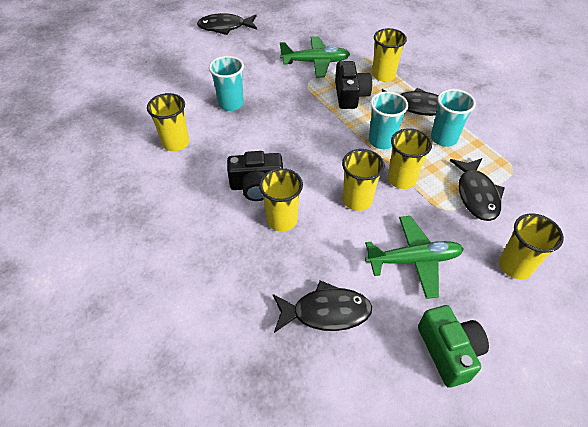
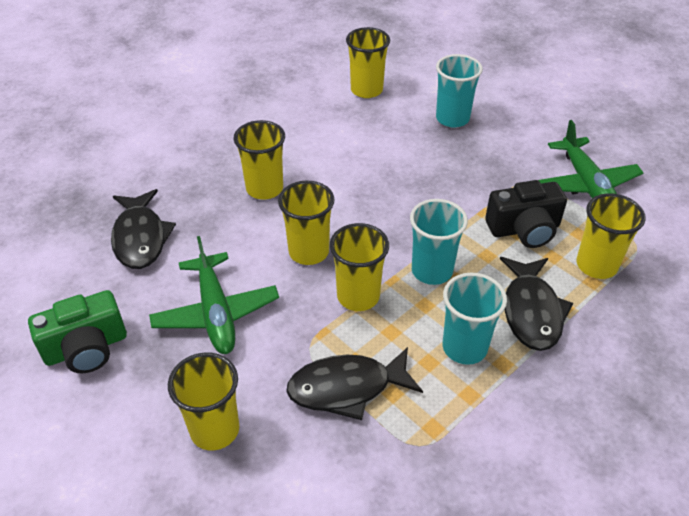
camera: 80 degrees right, 5 degrees down
black fish [197,13,257,35] -> none
black camera [227,151,283,201] -> none

